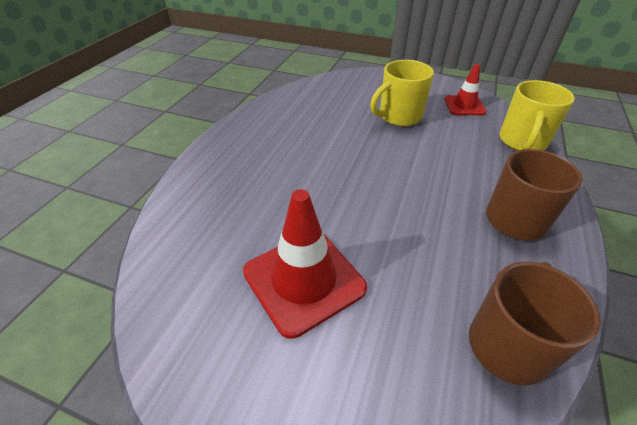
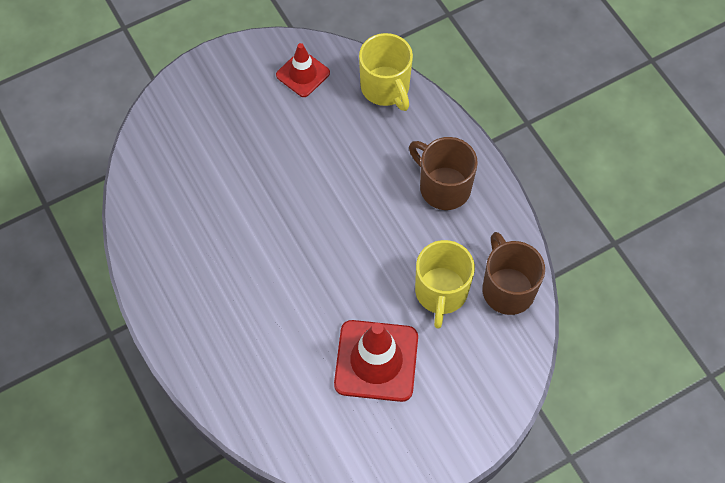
camera: 50 degrees left, 20 degrees up
yellow mug [370,60,434,126] -> yellow mug moved to [415,240,475,328]

